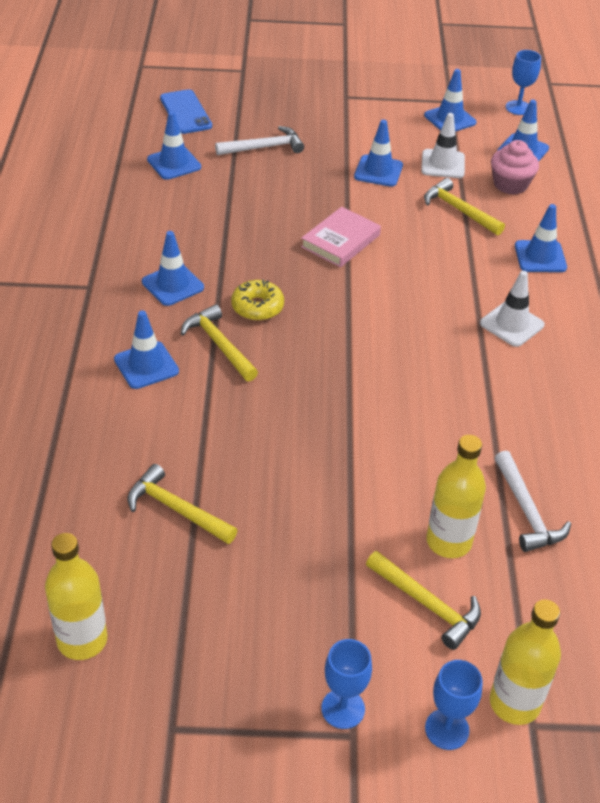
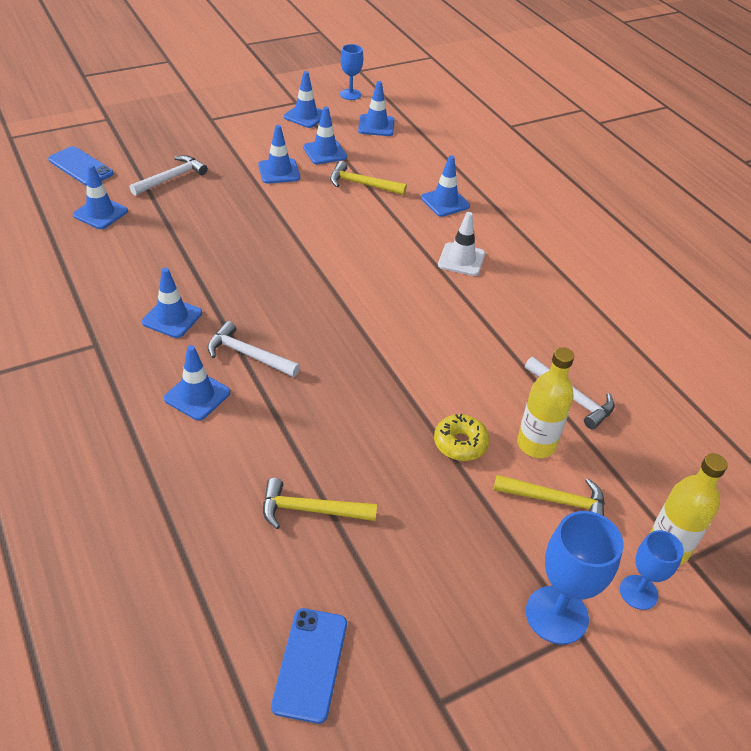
camera: 30 degrees left, 0 degrees up
yellow bottle [45,533,107,660] -> blue phone [271,608,347,724]
yellow hammer [181,304,258,381] -> white hammer [207,321,300,377]
yellow donut [231,279,284,321] -> yellow donut moved to [434,414,490,461]
pink book [301,207,381,267] -> none
blue goblet [321,639,372,729] -> blue goblet [526,511,624,645], size x1.60
white traffic cone [421,113,465,178] -> blue traffic cone [303,106,347,164]
pink cupcake [491,140,539,195] -> none

